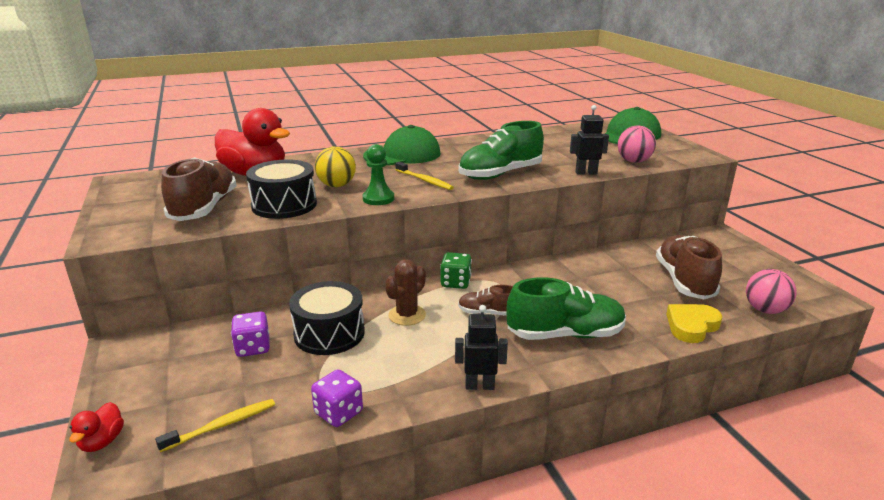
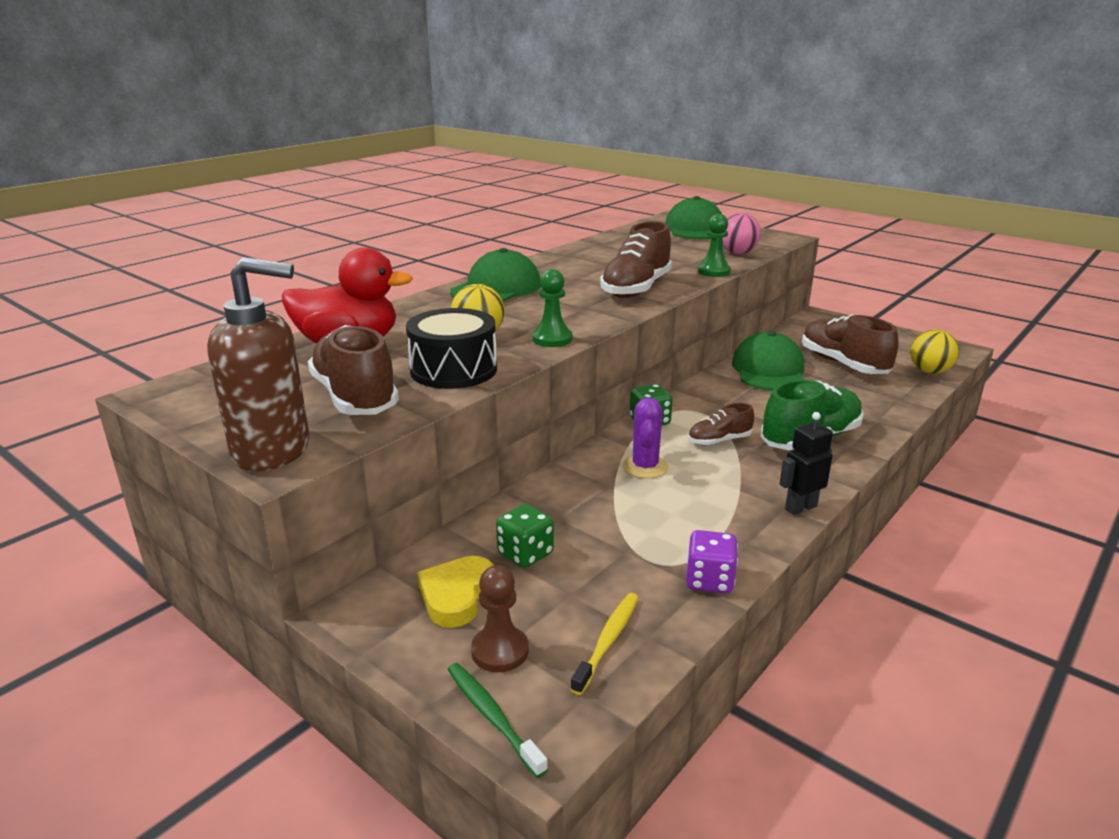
camera: 30 degrees left, 0 degrees up
red duck [69,402,124,452] -> green toothbrush [448,663,548,778]
purple dice [231,312,270,357] -> green dice [496,504,554,568]
black drum [289,281,365,355] -> none
brown cactus [385,259,426,326] -> purple cactus [622,397,668,479]
yellow toothbrush [395,162,454,190] -> none
green shoe [458,121,544,180] -> brown shoe [600,221,672,298]
black robot [570,105,609,175] -> green pawn [698,214,731,277]
yellow heart [666,304,722,343] -> yellow heart moved to [417,556,494,628]
pink ball [746,269,797,314] -> yellow ball [910,329,959,374]
none -> brown soap dispenser [207,257,309,471]
none -> brown pawn [471,565,529,672]
none -> green cap [732,331,804,391]

